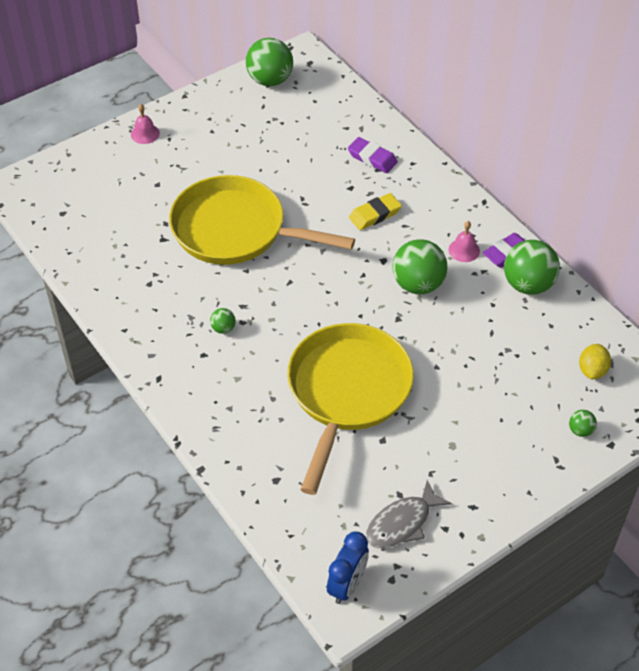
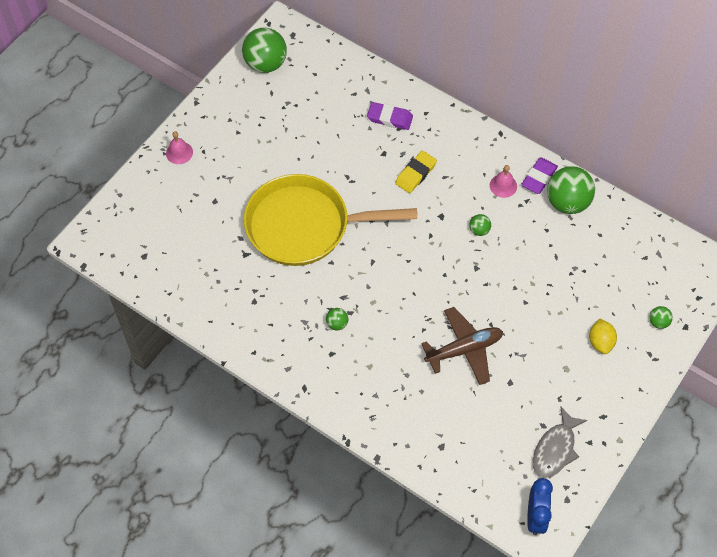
camera: 20 degrees left, 10 degrees up
yellow pan [287,323,414,495] -> brown plane [421,307,503,385]
green ball [392,239,448,294] -> green ball [469,214,491,236], size x0.46
yellow lemon [579,344,611,380] -> yellow lemon moved to [589,318,617,354]

